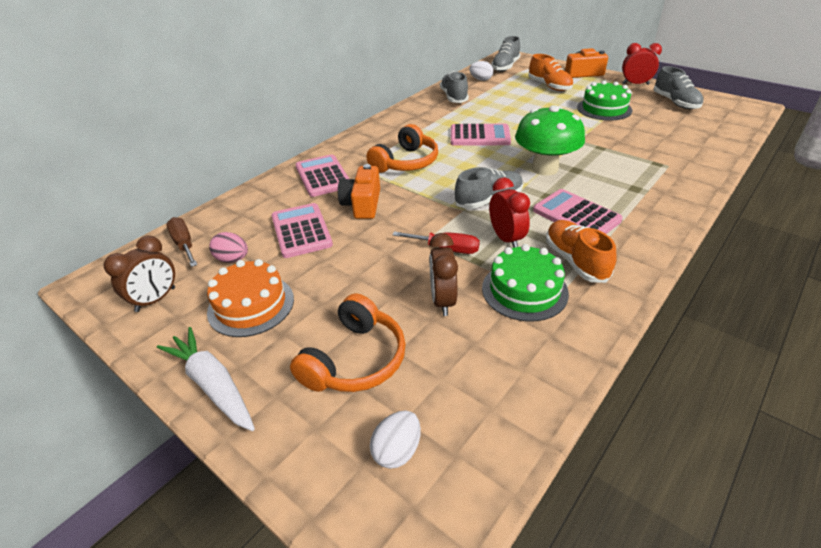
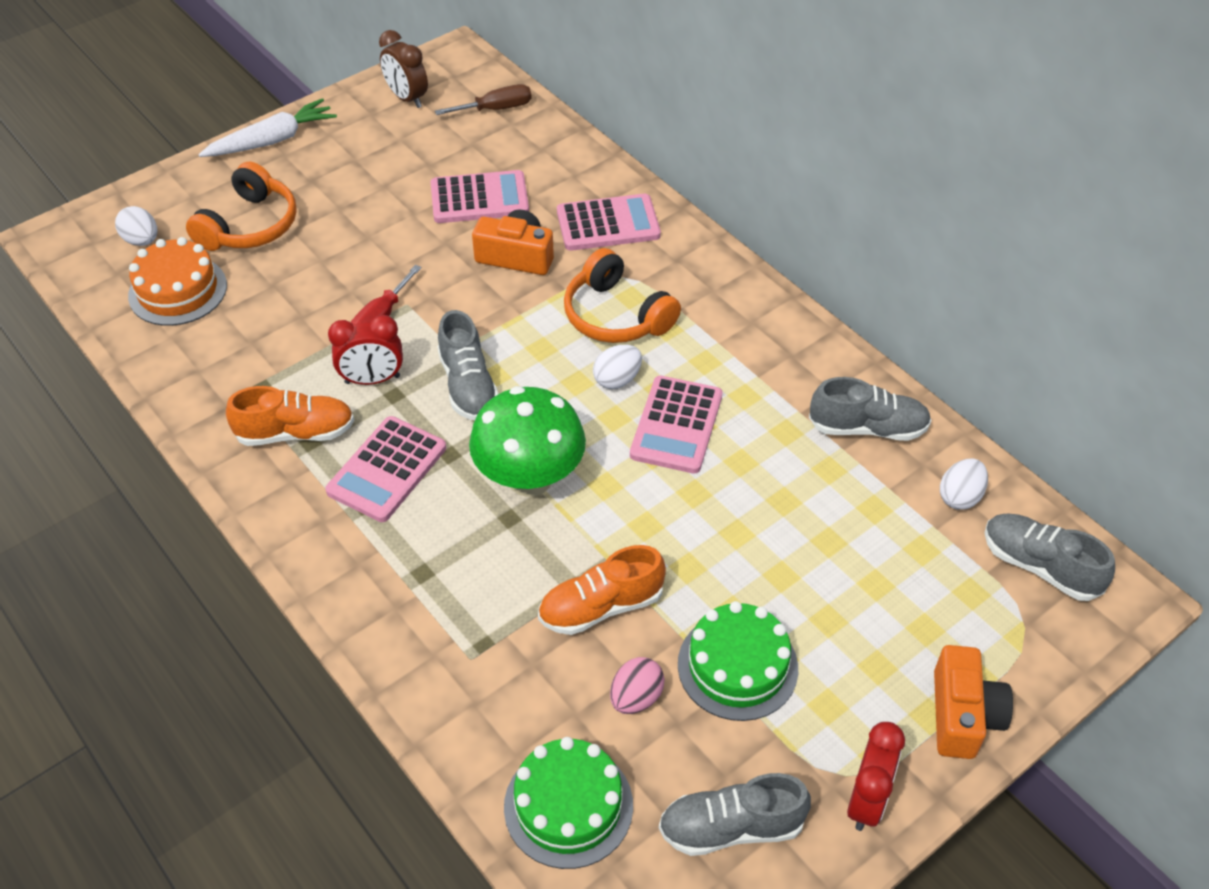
camera: 100 degrees right, 10 degrees up
orange cake [207,259,294,337] -> orange cake moved to [128,237,227,326]
pink egg [209,232,248,263] -> pink egg moved to [610,657,665,714]
orange headphones [290,294,406,392] -> orange headphones turned 105 degrees counterclockwise [186,162,297,251]
brown clock [429,233,458,316] -> none
green cake [482,244,569,322] -> green cake moved to [504,737,633,869]
orange shoe [528,54,573,91] -> orange shoe moved to [538,545,666,635]
pink calculator [533,189,623,234] -> pink calculator turned 150 degrees clockwise [325,416,446,522]
none -> white egg [593,345,642,389]

